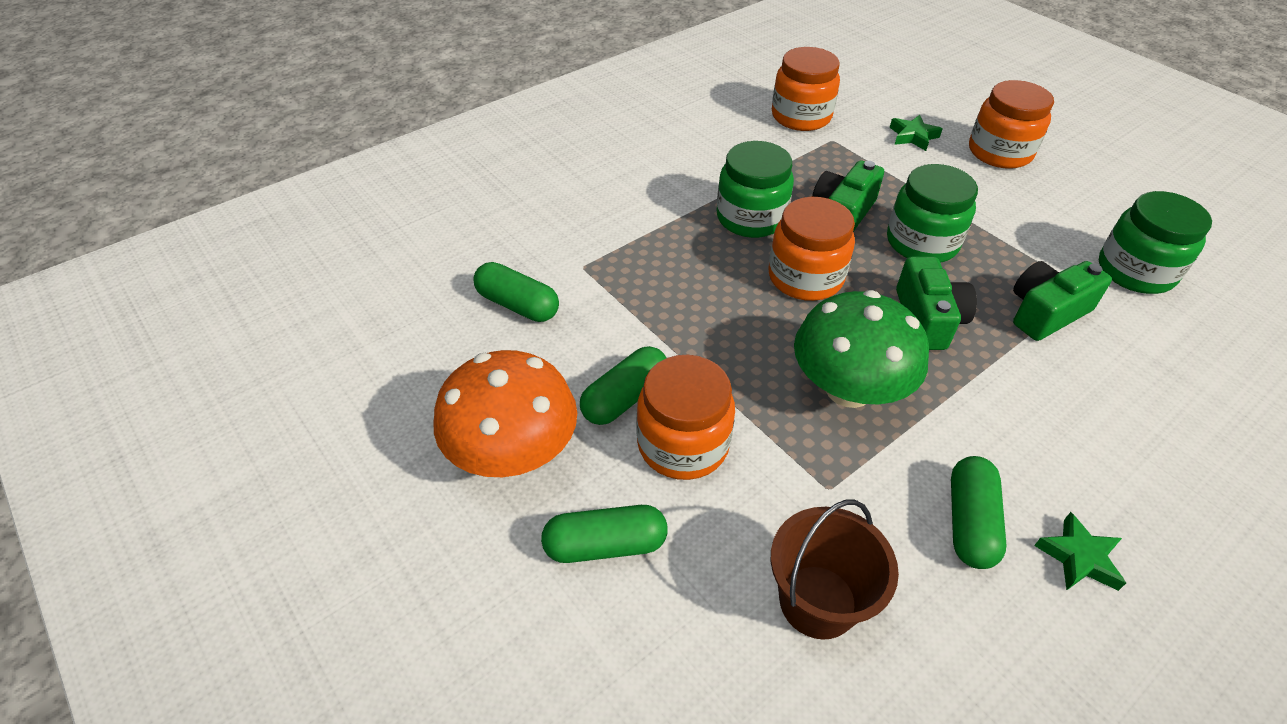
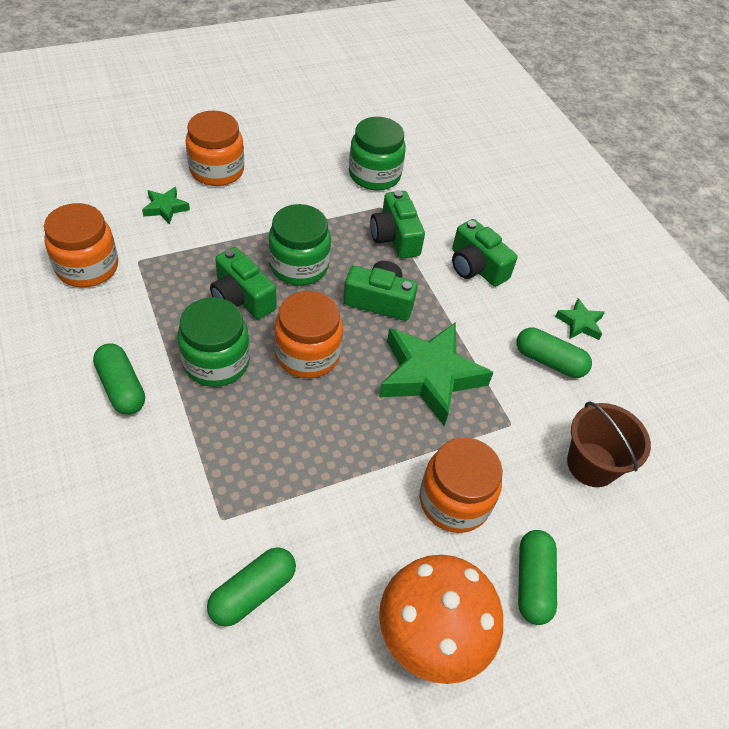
camera: 80 degrees left, 5 degrees up
green capsule [580,346,667,425] -> green capsule moved to [93,344,145,415]
green mushroom [794,290,929,408] -> green star [379,322,494,426]
none -> green camera [452,219,518,287]

